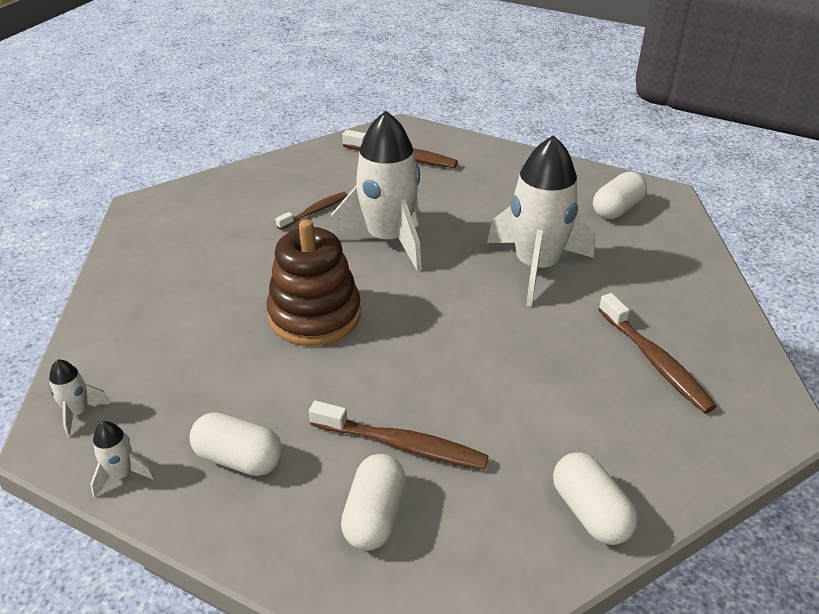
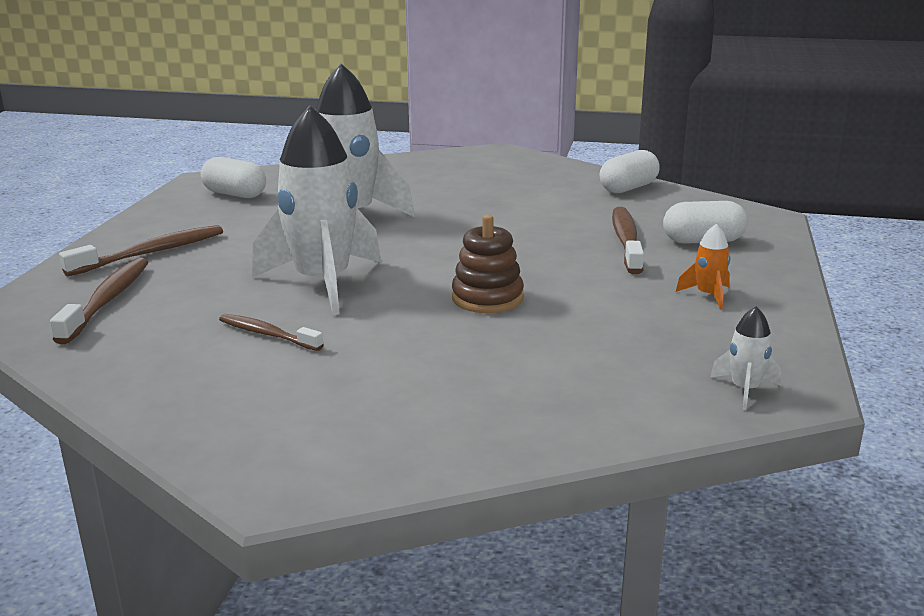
camera: 105 degrees left, 15 degrees down
white rocket [90,421,155,498] -> none
white capsule [189,412,283,476] -> orange rocket [676,224,730,310]
brown stacking toy [266,219,361,346] -> brown stacking toy [452,215,524,313], size x0.66
brown toothbrush [598,293,717,413] -> brown toothbrush moved to [59,225,223,277]

